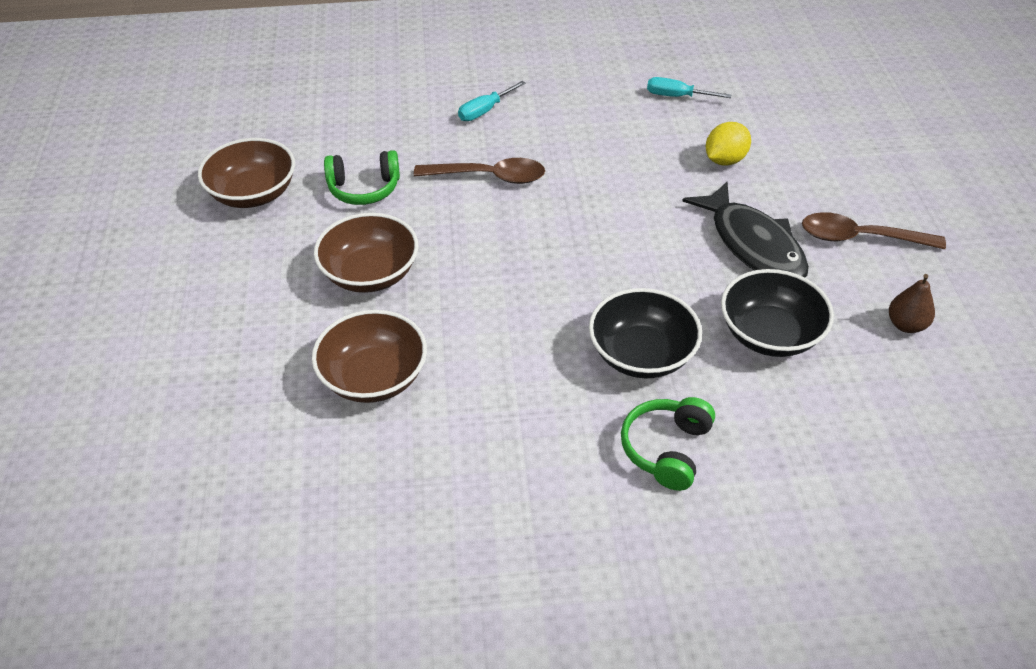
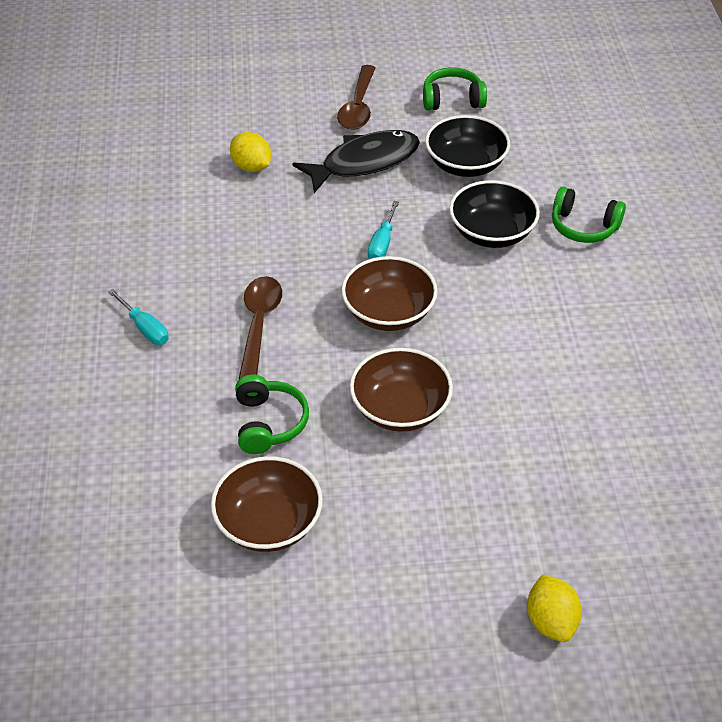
camera: 90 degrees left, 0 degrees up
brown bowl [312,310,427,403] -> brown bowl moved to [341,256,438,331]
turquoise screwdriver [647,77,731,98] -> turquoise screwdriver moved to [368,201,399,259]
brown pear [889,274,935,333] -> green headphones [423,67,487,111]
none -> yellow lemon [527,574,582,642]

